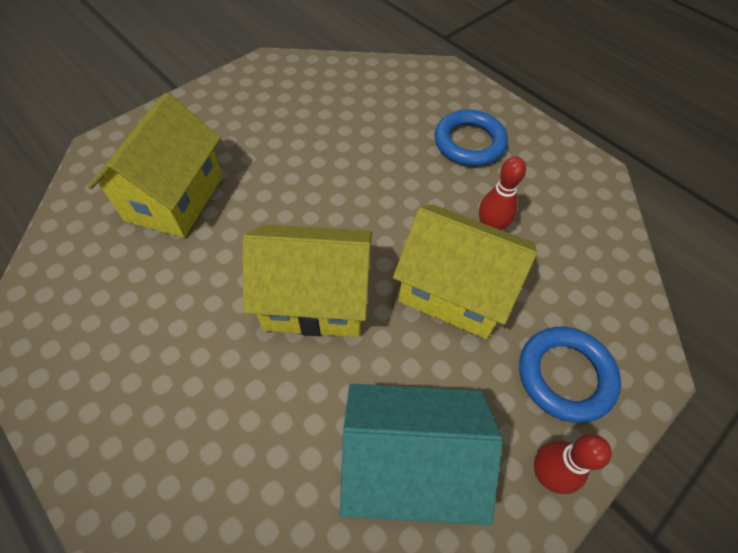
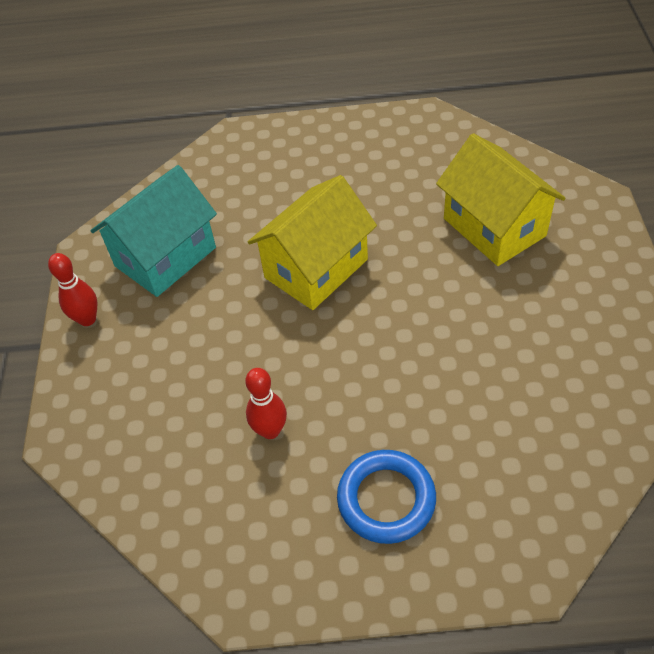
camera: 135 degrees right, 5 degrees down
yellow house [393,204,537,339] -> none
blue ring [519,327,621,423] -> none

